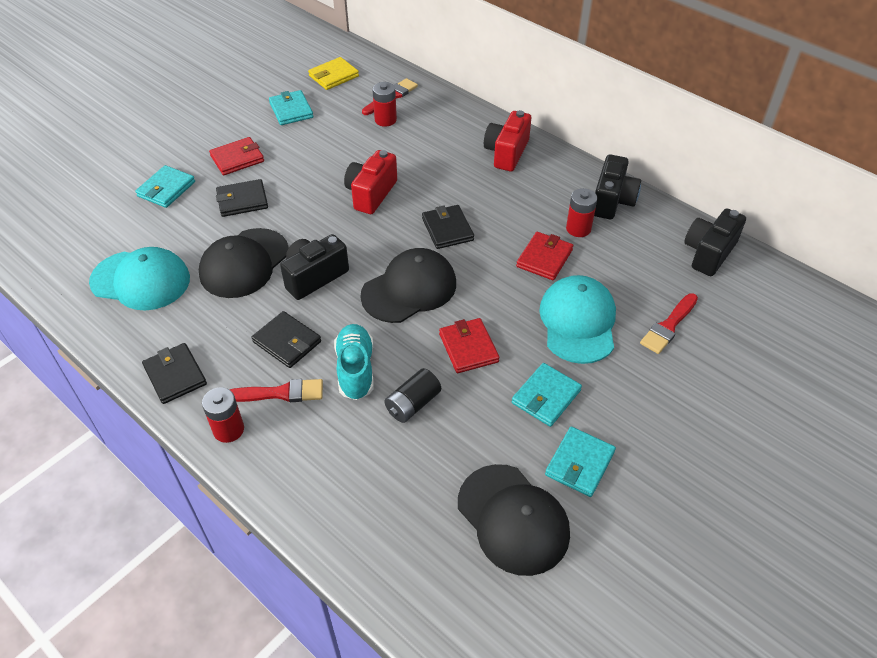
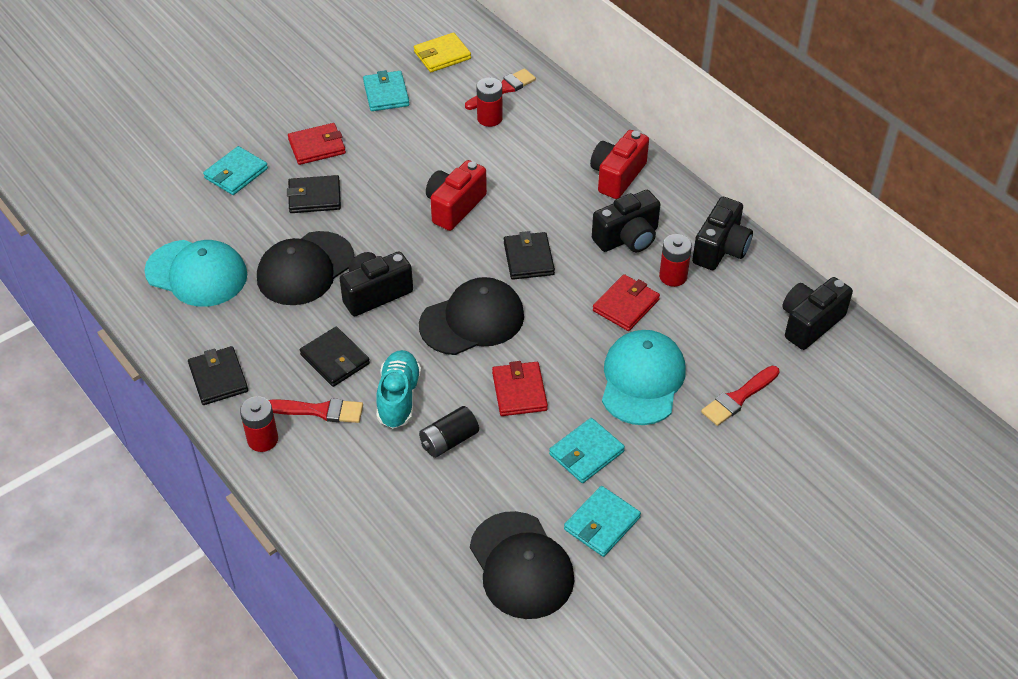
camera: 10 degrees right, 0 degrees up
none -> black camera [592,190,661,252]

